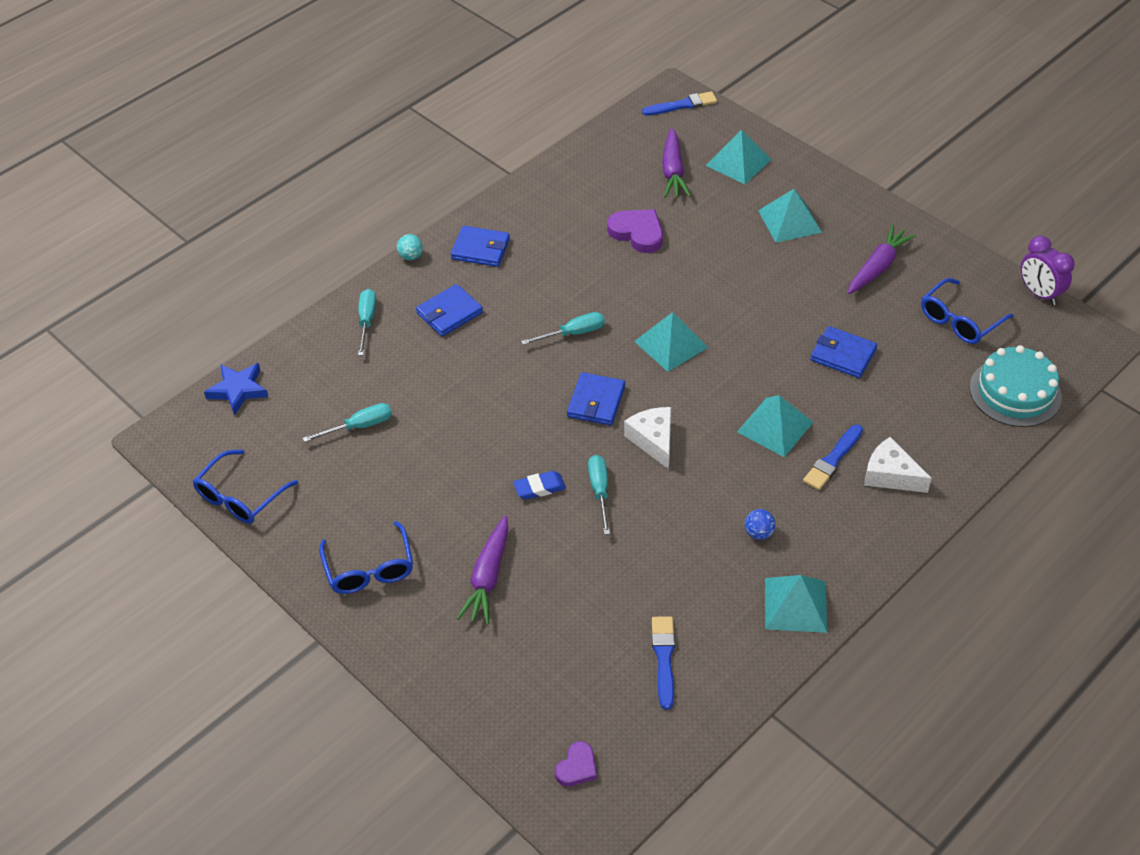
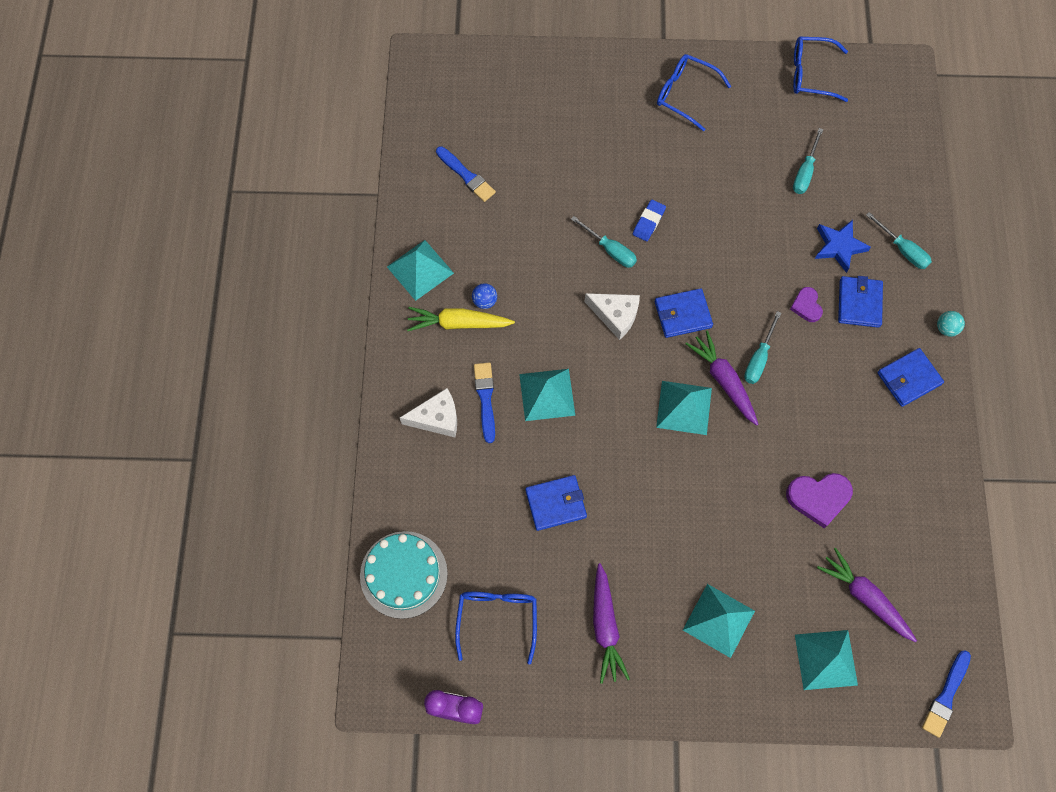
camera: 135 degrees right, 20 degrees up
blue glasses [193,450,298,524] -> blue glasses turned 75 degrees counterclockwise [793,37,848,102]
blue star [204,363,268,415] -> blue star moved to [815,220,871,273]
purple carrot [457,515,509,625] -> purple carrot moved to [686,331,759,426]
purple heart [555,741,597,786] -> purple heart moved to [790,287,823,322]
blue wallet [567,372,625,426] -> blue wallet turned 75 degrees counterclockwise [655,288,713,338]
none -> yellow carrot [407,307,515,331]

